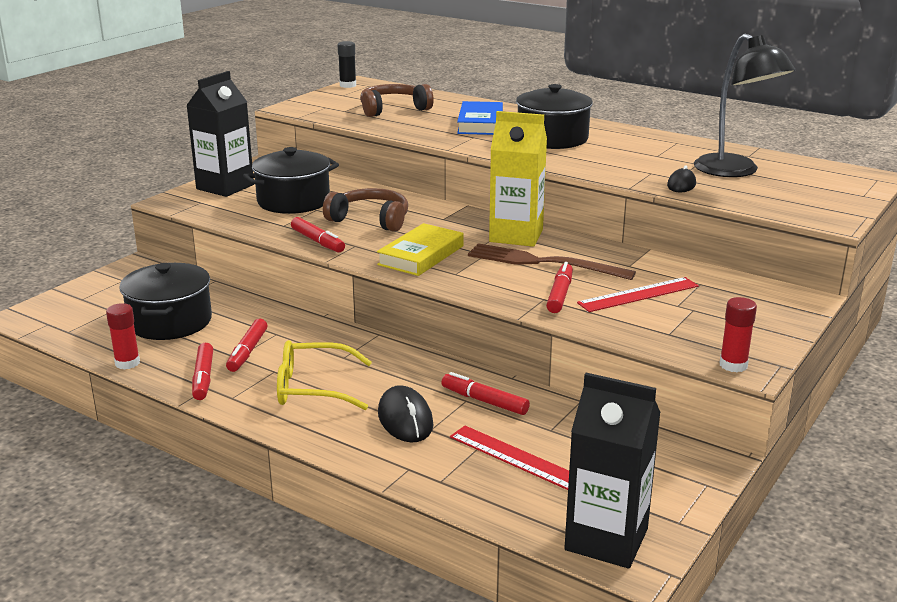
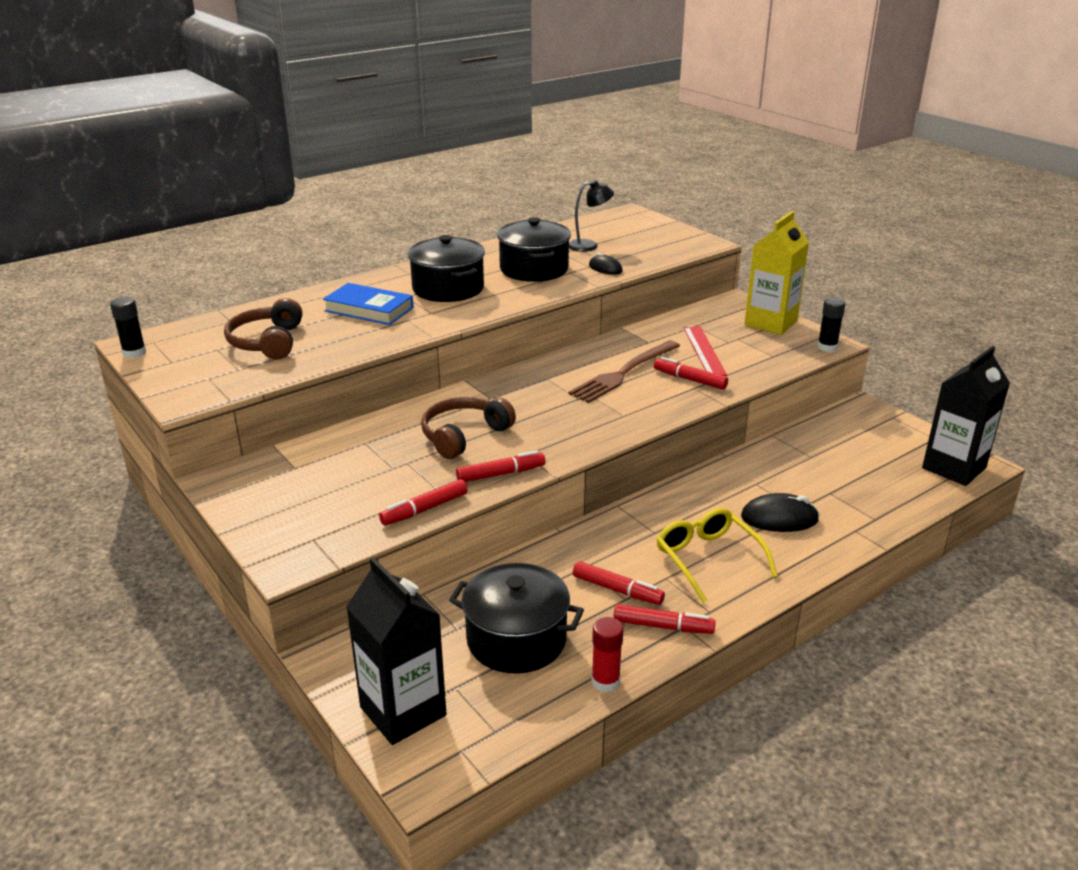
camera: 70 degrees left, 5 degrees up
black carton [186,71,254,197] -> black carton moved to [346,557,446,745]
black pot [243,147,339,214] -> black pot moved to [497,217,571,282]
yellow glasses [277,340,372,410] -> yellow glasses turned 135 degrees clockwise [657,508,778,603]
yellow book [377,223,464,276] -> none
red marker [441,372,530,415] -> red marker moved to [379,479,468,526]
red ruler [450,426,569,490] -> none
yellow carton [489,111,547,247] -> yellow carton moved to [744,211,809,335]
black lamp [694,34,796,177] -> black lamp [569,180,614,252], size x0.58
red glue stick [719,297,757,372] -> black glue stick [817,298,845,352]

